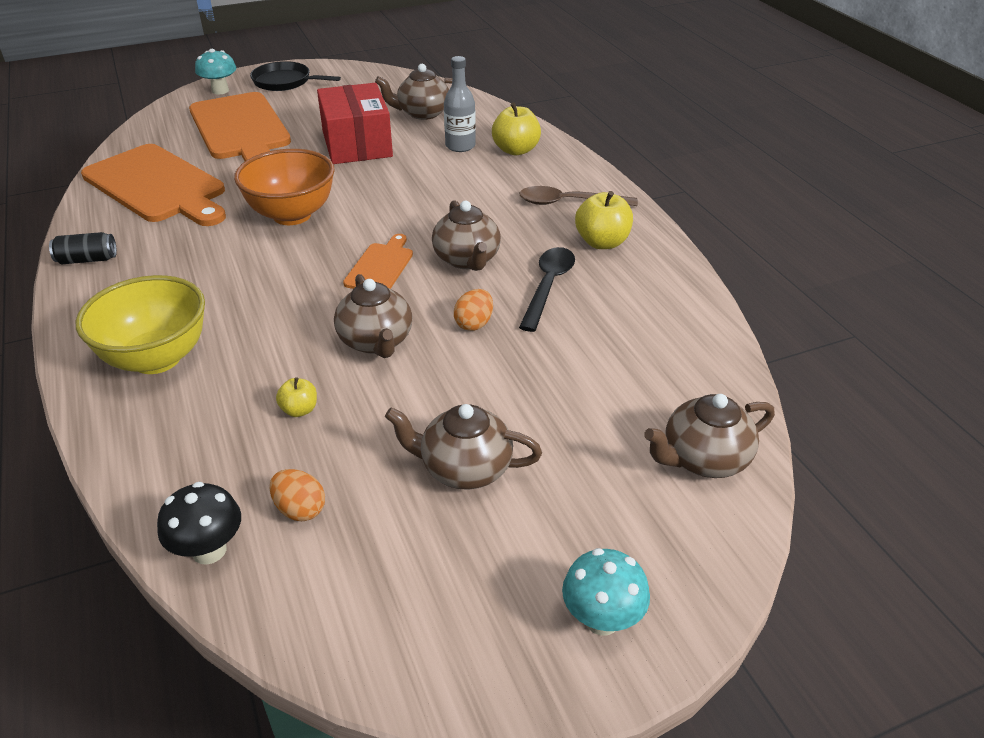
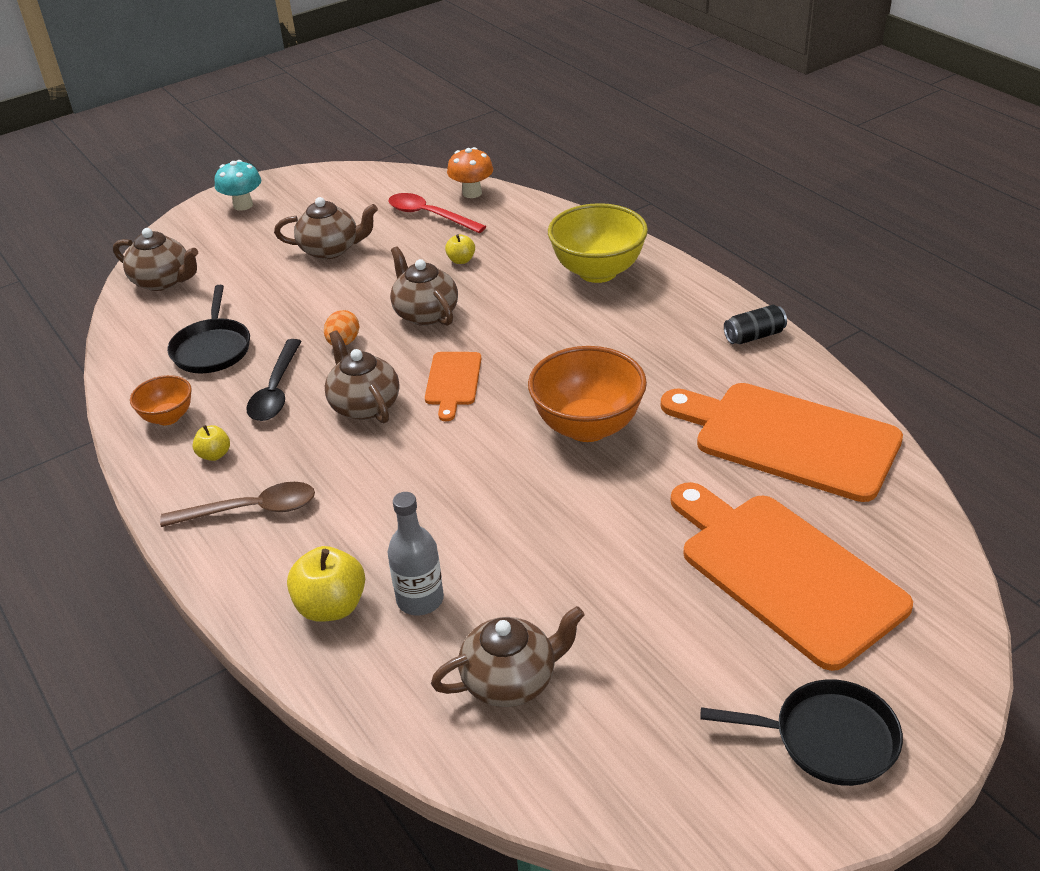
camera: 170 degrees right, 0 degrees up
black mushroom [157,482,241,565] -> orange mushroom [447,147,493,198]
turquoise mushroom [195,49,236,94] -> none
orange egg [270,469,325,521] -> red spoon [388,193,486,233]
red box [317,83,393,164] -> none
yellow apple [575,191,633,249] -> yellow apple [192,425,230,461], size x0.55
brown teapot [644,394,775,478] -> brown teapot turned 60 degrees clockwise [113,228,198,291]
none -> orange bowl [130,375,192,425]
none -> black pan [167,285,250,373]

